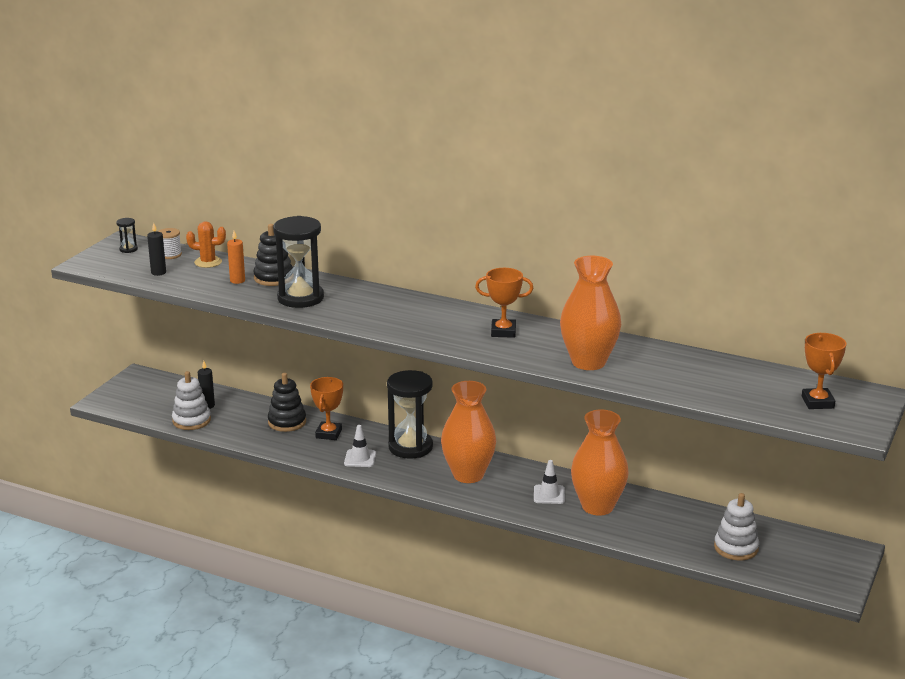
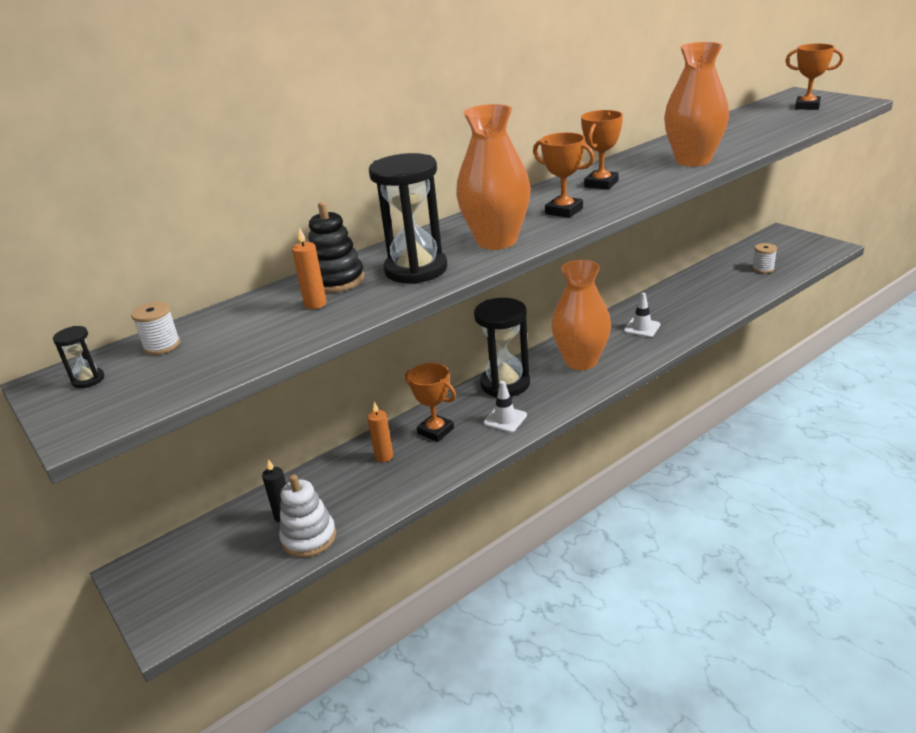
camera: 60 degrees left, 5 degrees up
black candle [147,223,166,276] -> none
orange cactus [186,221,226,268] -> none
black stacking toy [268,373,306,432] -> orange candle [367,402,393,462]
orange vase [571,410,629,516] -> orange vase moved to [456,104,531,250]
white stacking toy [714,493,759,561] -> white spool [752,243,777,273]
none -> orange trophy [533,132,595,218]

